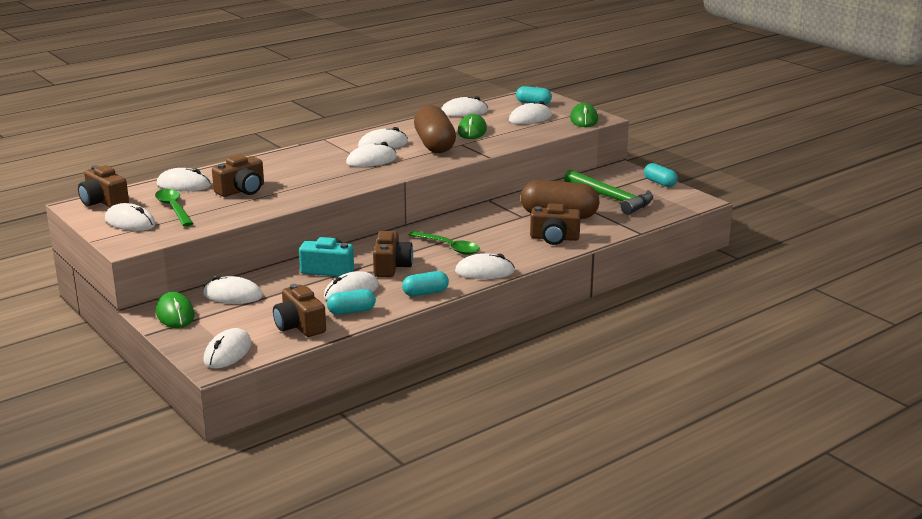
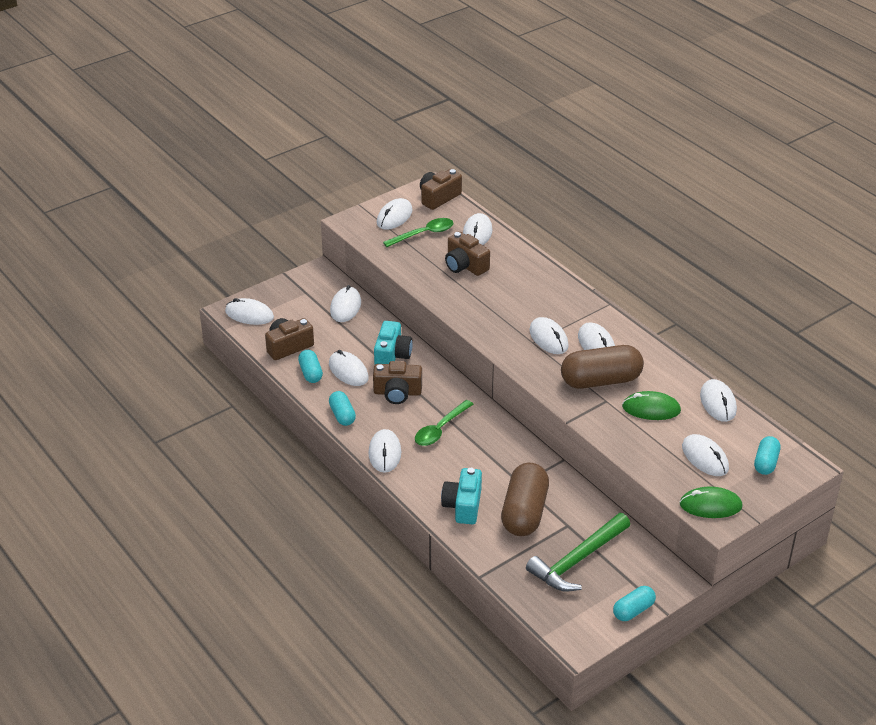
camera: 90 degrees right, 15 degrees up
green mouse [156,292,195,328] -> none
brown camera [530,203,581,245] -> turquoise camera [441,468,482,524]

